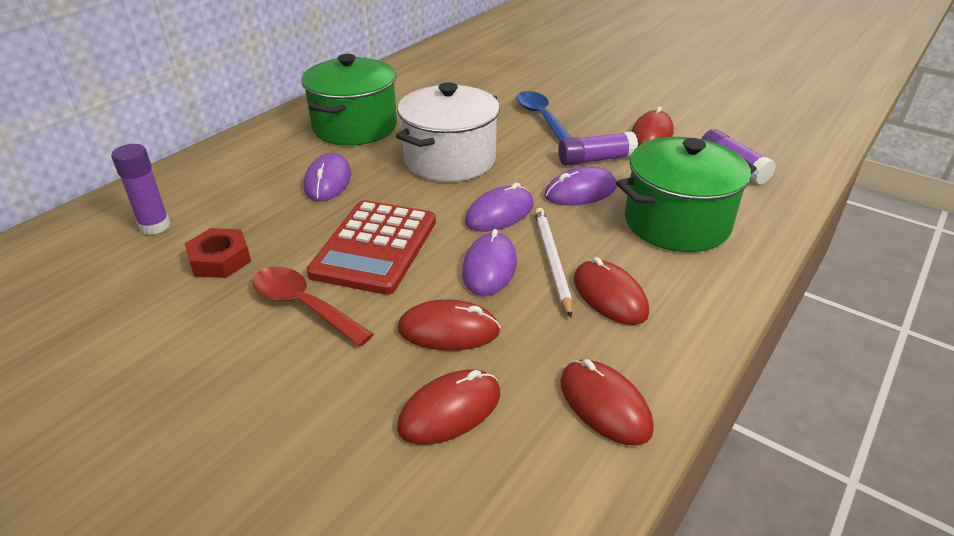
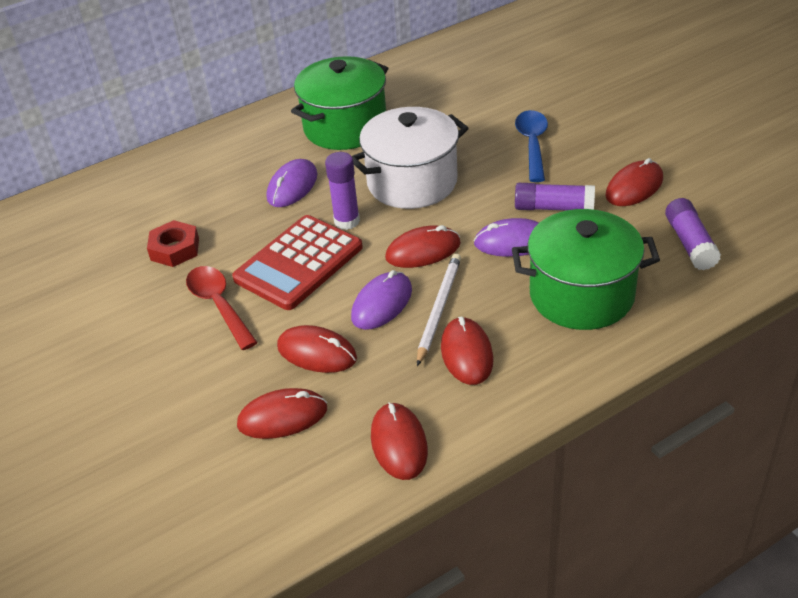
camera: 25 degrees right, 5 degrees up
purple glue stick [111,144,171,235] -> purple glue stick moved to [325,152,360,230]
purple mouse [465,183,534,232] -> red mouse [385,225,461,268]

